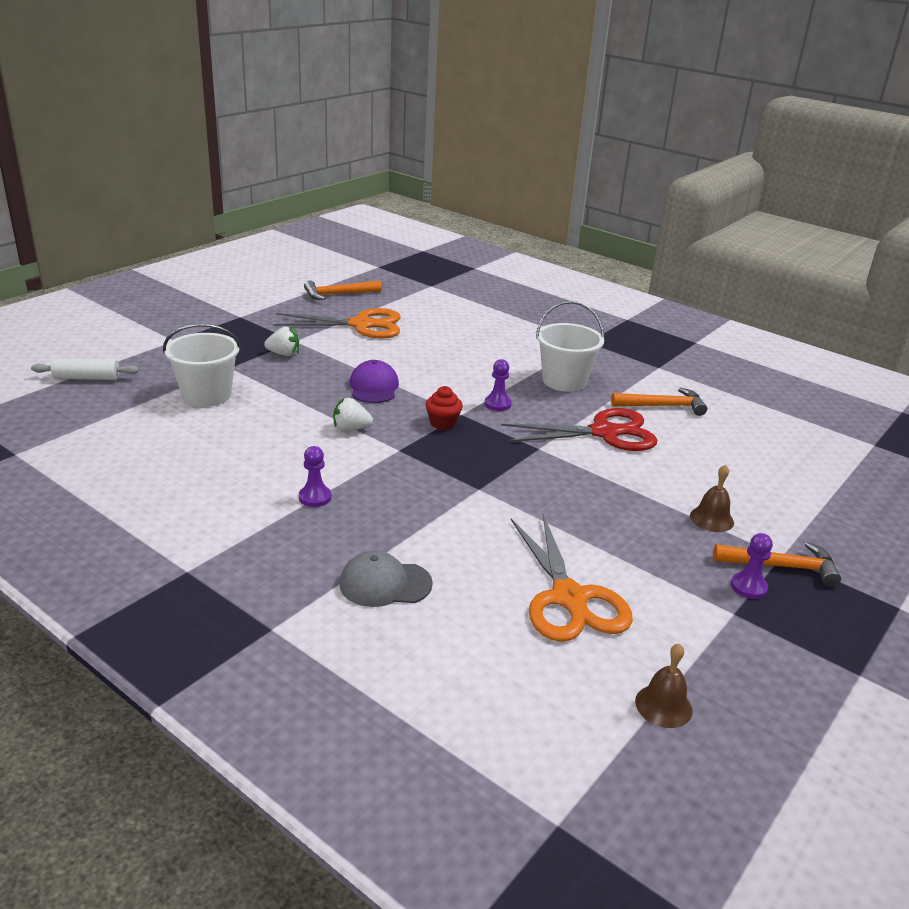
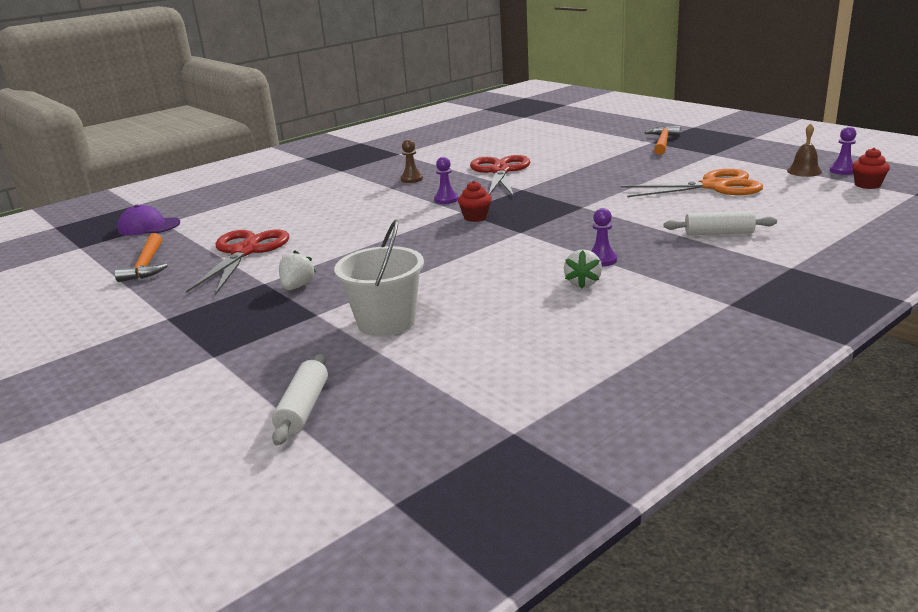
camera: 75 degrees left, 5 degrees down
orange scissors [273,308,401,338] -> red scissors [186,230,289,294]
white strawberry [333,398,373,431] -> white strawberry moved to [564,249,602,289]
grey cap [339,551,433,607] -> white rolling pin [664,211,777,235]
purple cap [350,360,399,403] -> purple cap moved to [118,205,180,236]
white bucket [536,301,605,392] -> brown pawn [401,139,423,183]
orange hammer [611,388,707,416] -> none
brown bell [690,465,734,532] -> none
purple pawn [731,533,773,599] -> purple pawn moved to [829,127,856,175]
none -> red cupcake [852,148,890,189]

